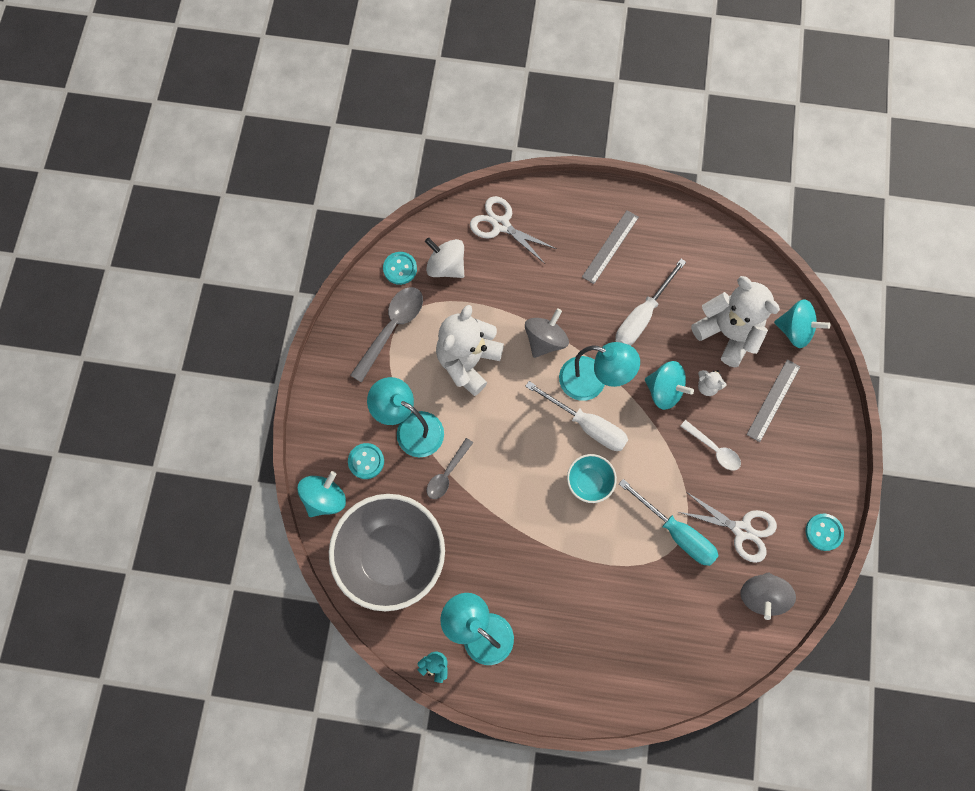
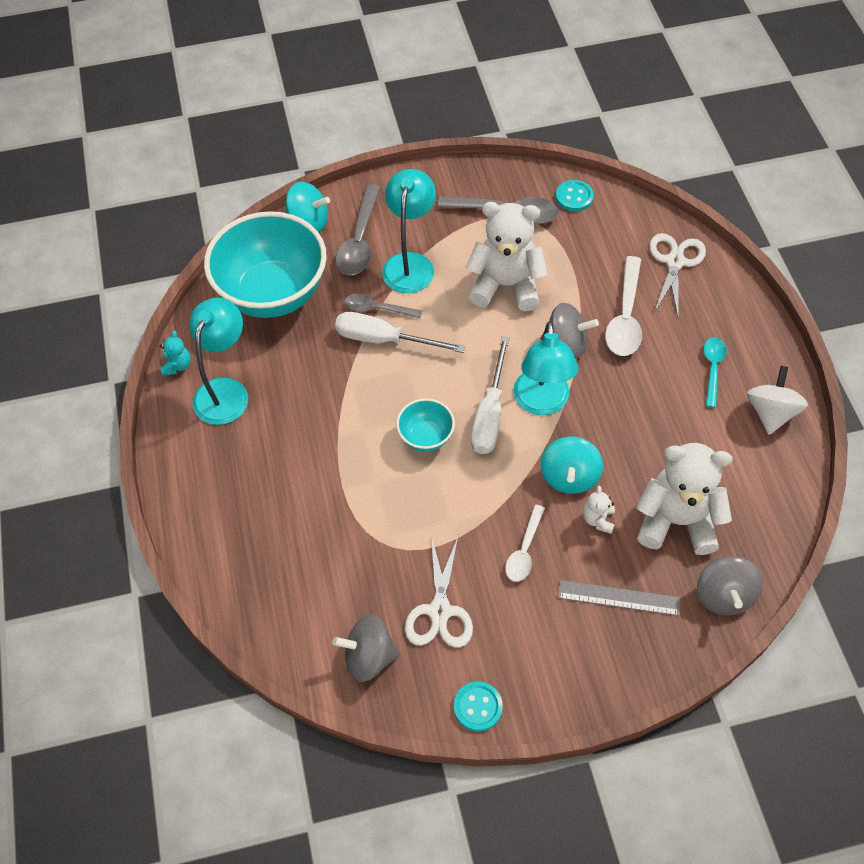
camera: 70 degrees right, 15 degrees down
grey bowl [329,494,445,611] -> turquoise bowl [204,211,327,318]
turquoise button [348,443,384,479] -> grey spoon [336,184,380,275]
white spinning top [425,238,464,278] -> white spinning top moved to [747,366,808,435]
grey ruler [582,210,639,284] -> turquoise spoon [704,337,727,408]
white screwdriver [615,259,686,346] -> white screwdriver moved to [335,312,465,353]
turquoise screwdriver [619,479,719,566] -> none
white teddy bear [691,276,780,367] -> white teddy bear turned 105 degrees counterclockwise [636,443,732,555]
turquoise spinning top [774,299,830,348] -> grey spinning top [697,556,763,615]
none -> white spoon [605,256,642,356]

